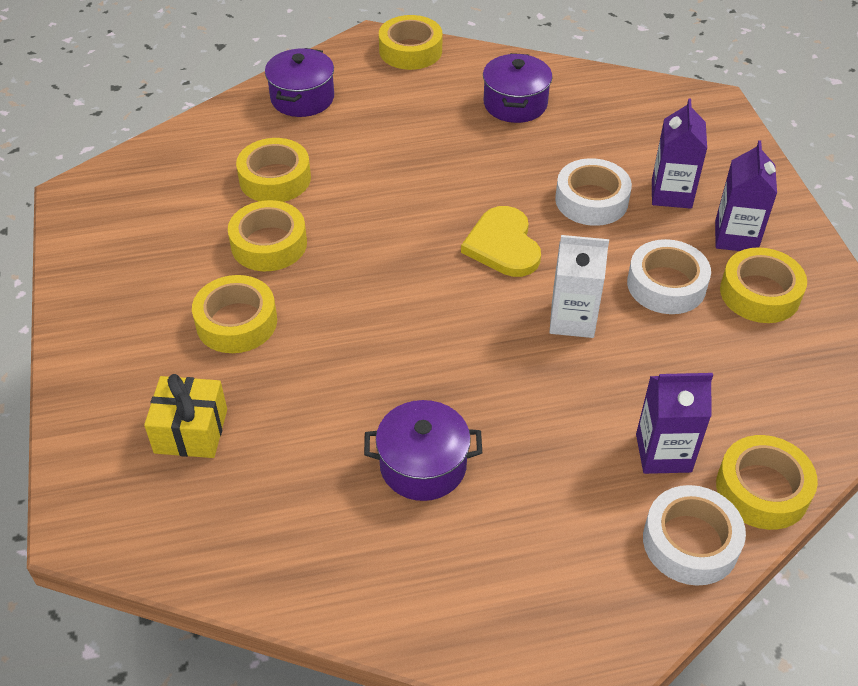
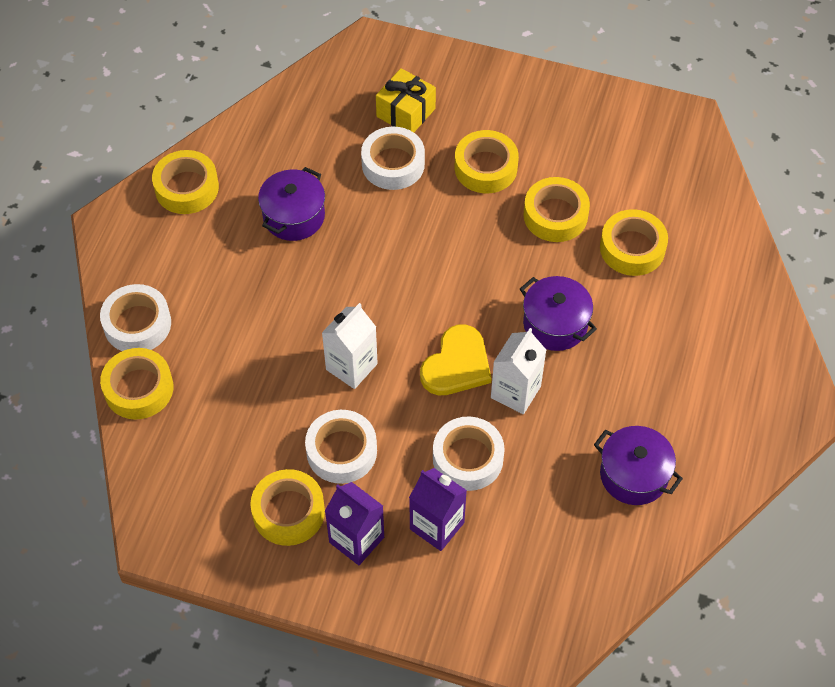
camera: 120 degrees right, 10 degrees up
purple pot [265,48,334,117] -> purple pot moved to [520,276,597,351]
yellow tape [379,15,442,70] -> yellow tape moved to [152,150,219,214]
yellow heart [461,206,541,277] -> yellow heart turned 105 degrees clockwise [420,324,492,395]
purple carton [636,373,713,474] -> none
none -> white tape [361,127,425,190]
none -> white carton [491,328,546,414]

